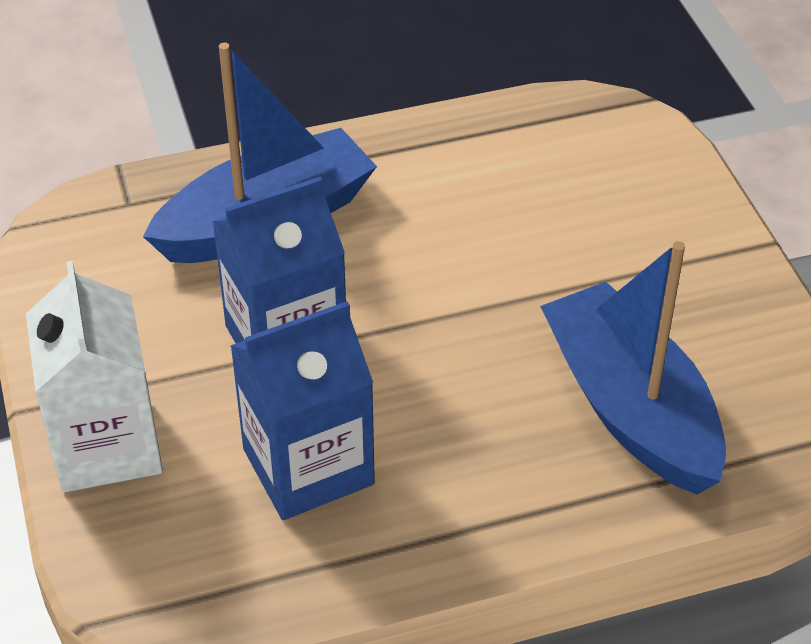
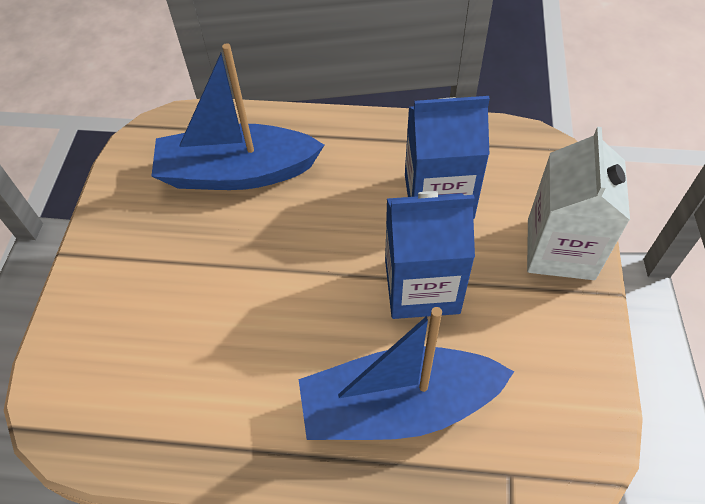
camera: 155 degrees left, 10 degrees up
blue boat [540,241,726,495] -> blue boat turned 90 degrees clockwise [151,43,324,190]

